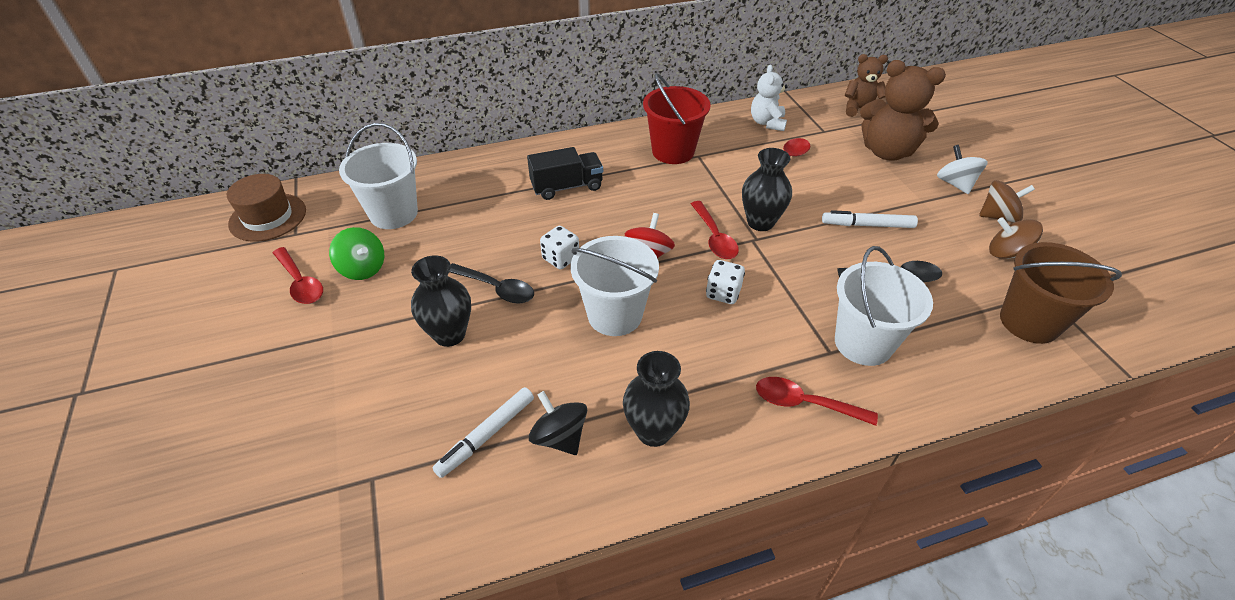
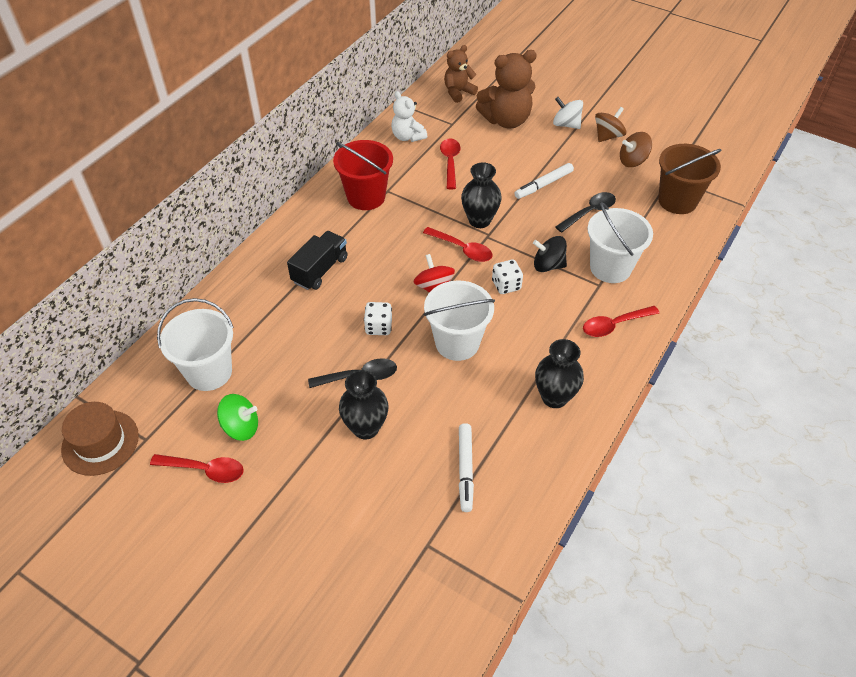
camera: 40 degrees left, 5 degrees up
black spinning top [529,391,587,455] -> black spinning top moved to [533,236,567,272]

